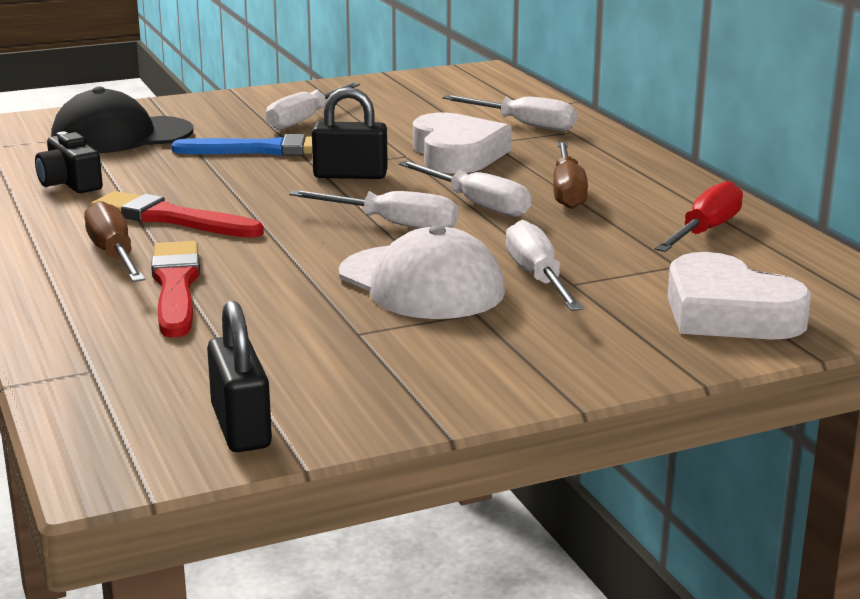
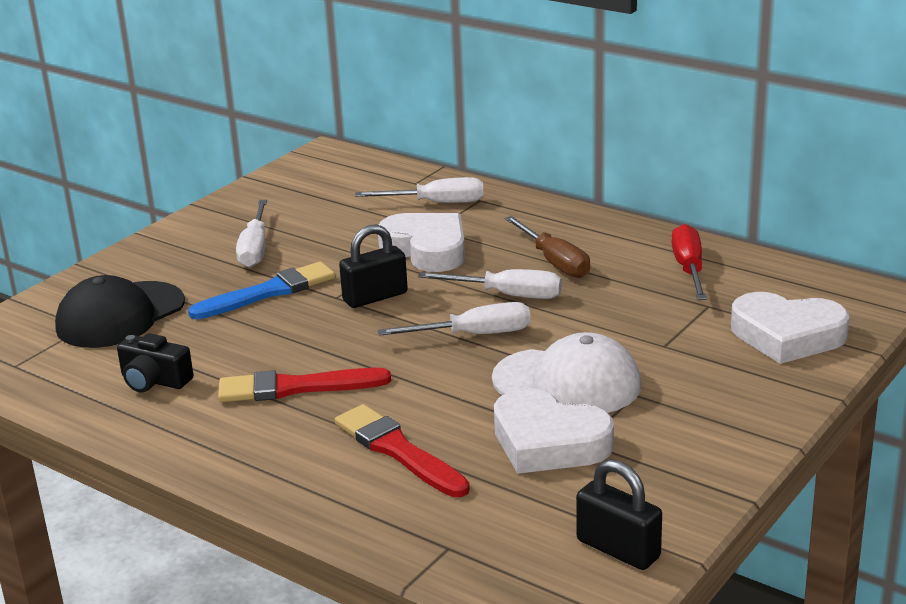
camera: 30 degrees left, 5 degrees up
brown screwdriver [84,201,145,282] -> none
white screwdriver [506,220,583,311] -> none
none -> white heart [494,388,614,474]

